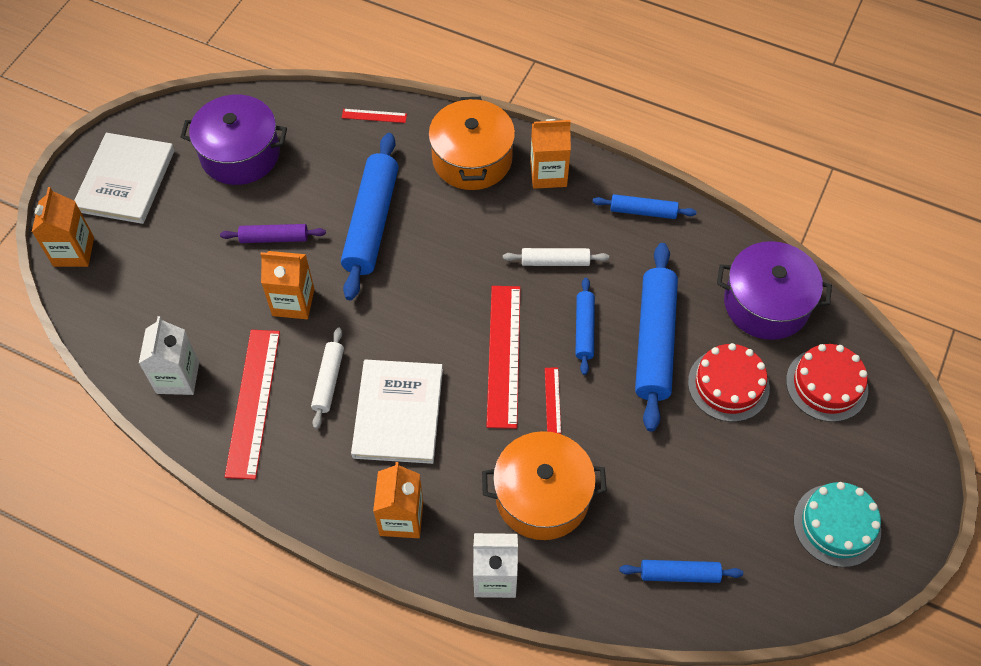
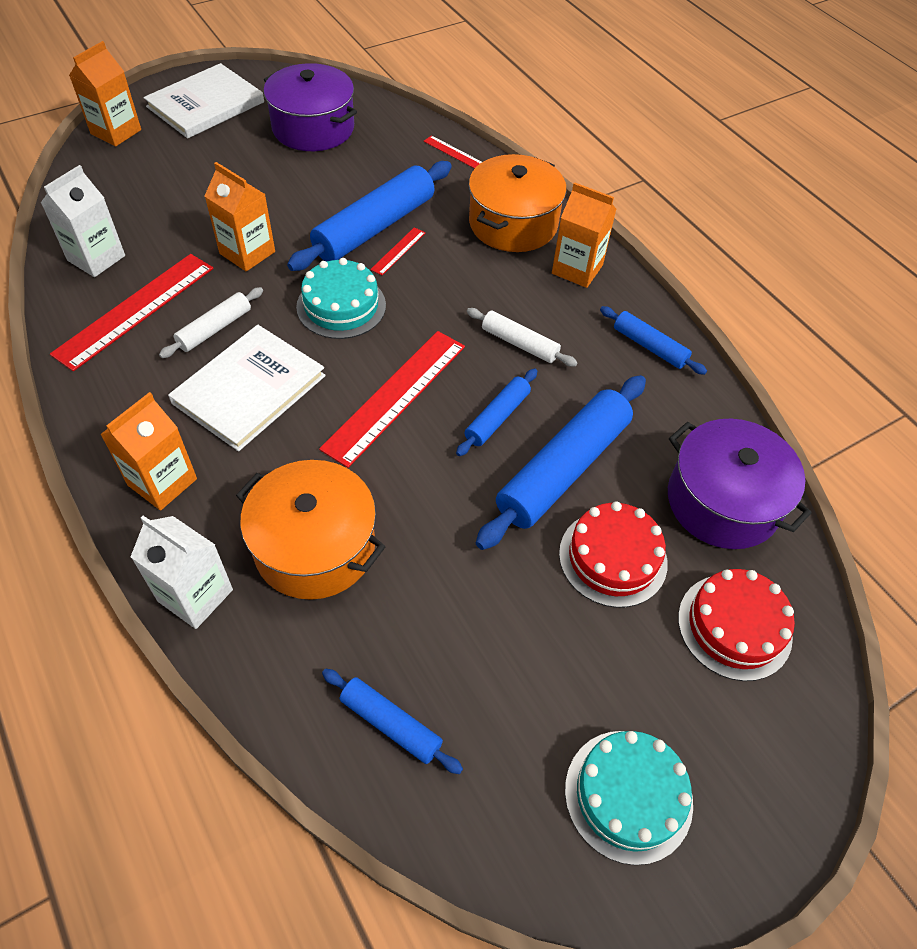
camera: 30 degrees right, 5 degrees down
purple rolling pin [220,224,326,243] -> none
red ruler [545,368,561,434] -> red ruler moved to [370,227,426,275]
none -> turquoise cake [296,258,386,339]

